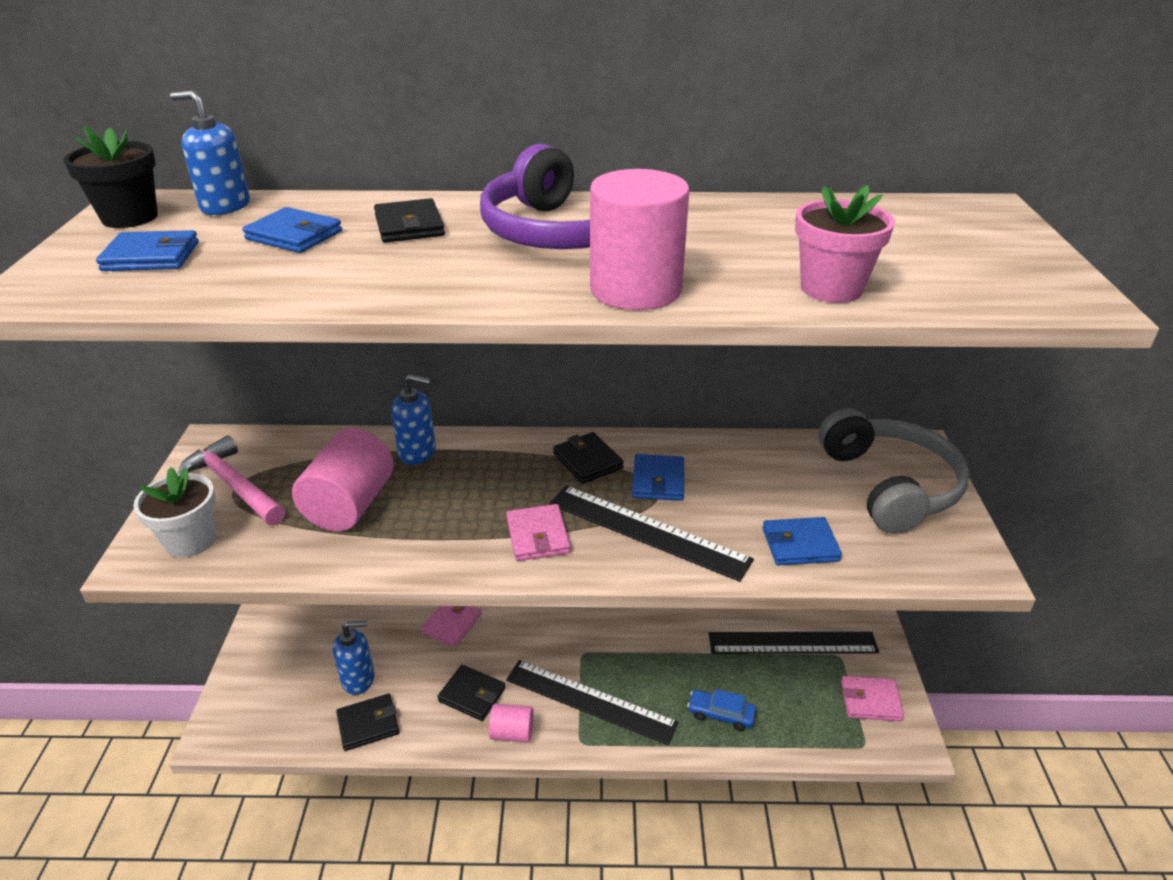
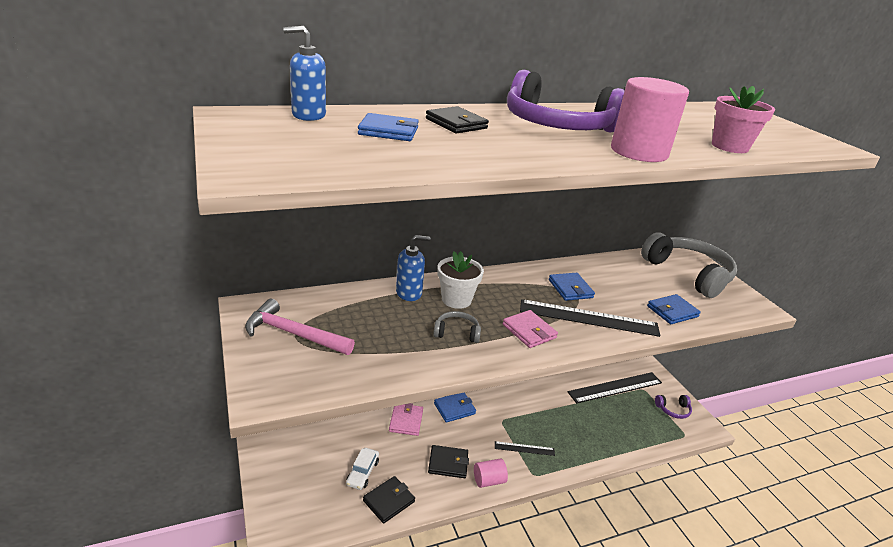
camera: 25 degrees left, 5 degrees down
black flower pot [63,126,158,228] -> none
blue wallet [96,230,199,271] -> blue wallet moved to [434,393,476,423]
white flower pot [134,467,216,558] -> white flower pot moved to [438,251,484,309]
pink cylinder [292,428,393,531] -> none
blue soap dispenser [333,621,375,695] -> white car [346,448,379,490]
black ruler [506,660,679,745] -> black ruler [495,441,555,456], size x0.50
black wallet [553,432,624,484] -> none
blue car [687,689,756,731] -> none
pink wallet [841,676,904,721] -> purple headphones [655,395,692,419]
none -> grey headphones [433,311,481,343]

